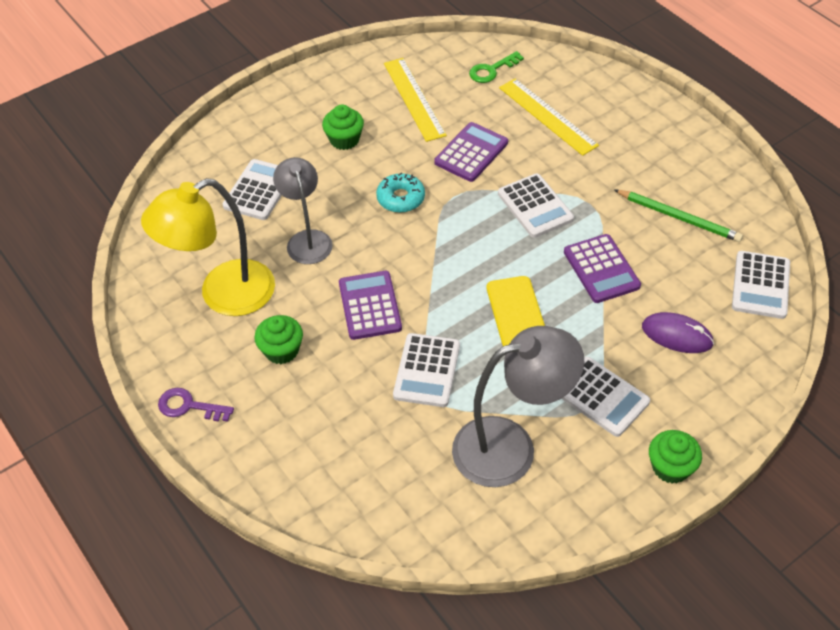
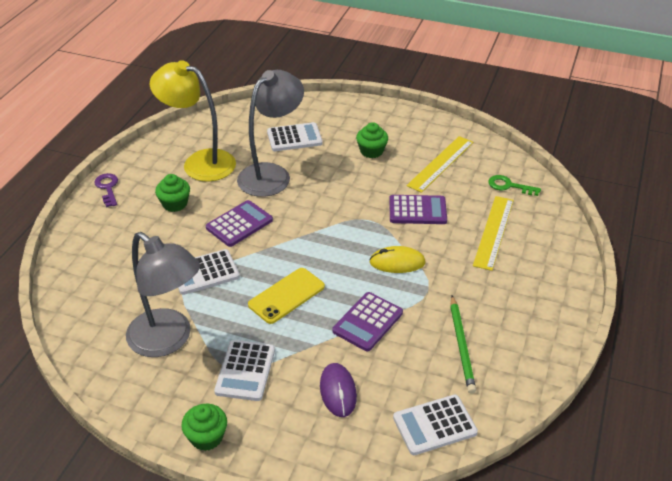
camera: 55 degrees right, 10 degrees down
grey lamp [273,157,333,264] -> grey lamp [237,70,304,197], size x1.55
turquoise donut [376,173,425,213] -> none
white calculator [498,174,574,238] -> yellow mouse [369,246,426,273]

